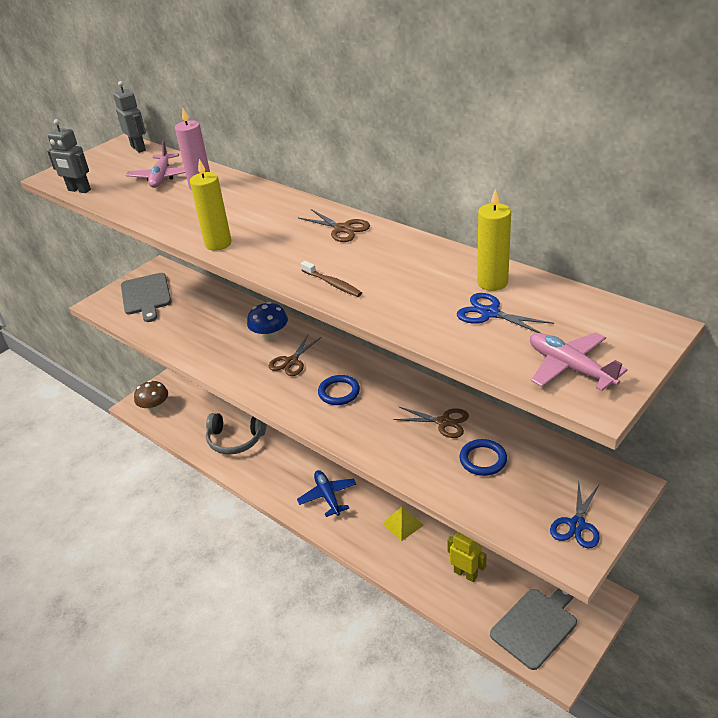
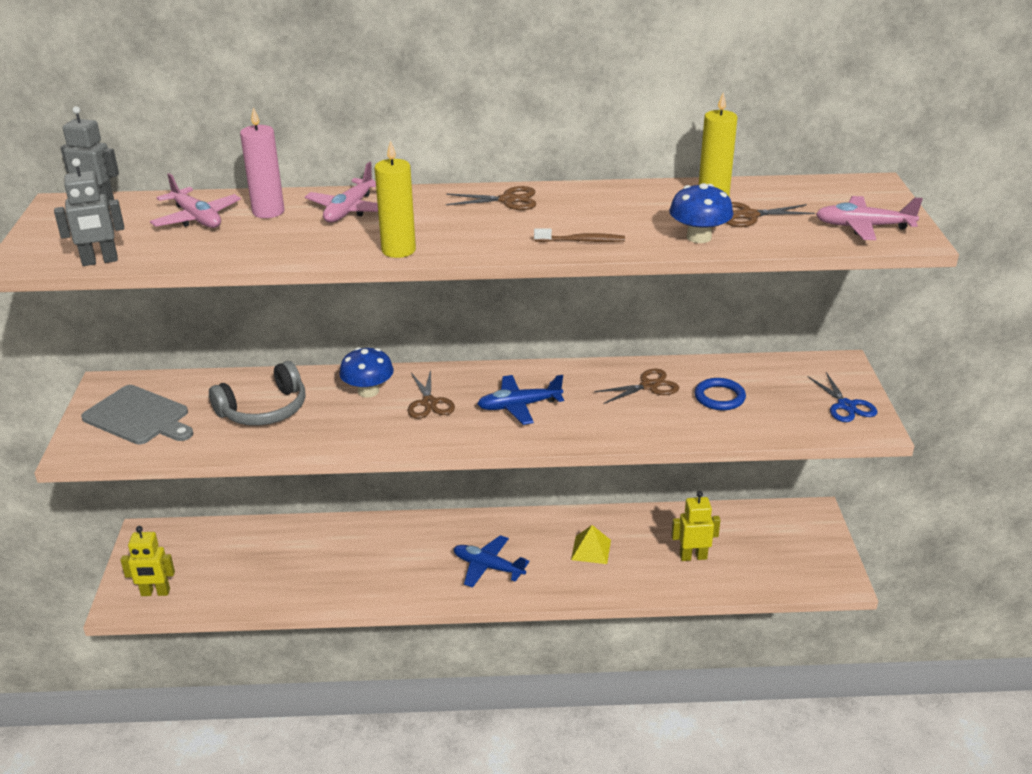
camera: 45 degrees left, 5 degrees down
brown mushroom [134,380,168,412] -> yellow robot [121,526,175,596]
grey headphones [206,413,267,454] -> grey headphones moved to [209,361,306,426]
blue ring [318,375,360,405] -> blue plane [477,375,564,425]
blue scissors [457,293,554,333] -> brown scissors [726,202,815,227]
grey cutting board [490,588,577,670] -> none
none -> pink plane [305,162,378,223]
none -> blue mushroom [669,183,733,243]

